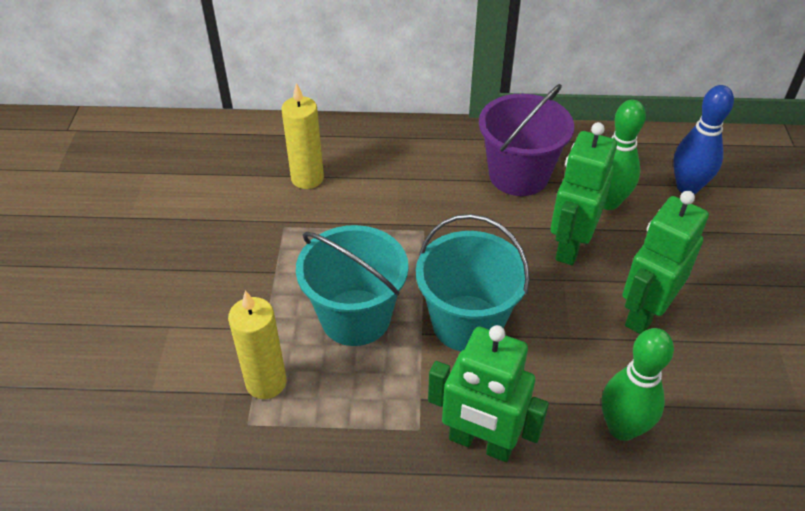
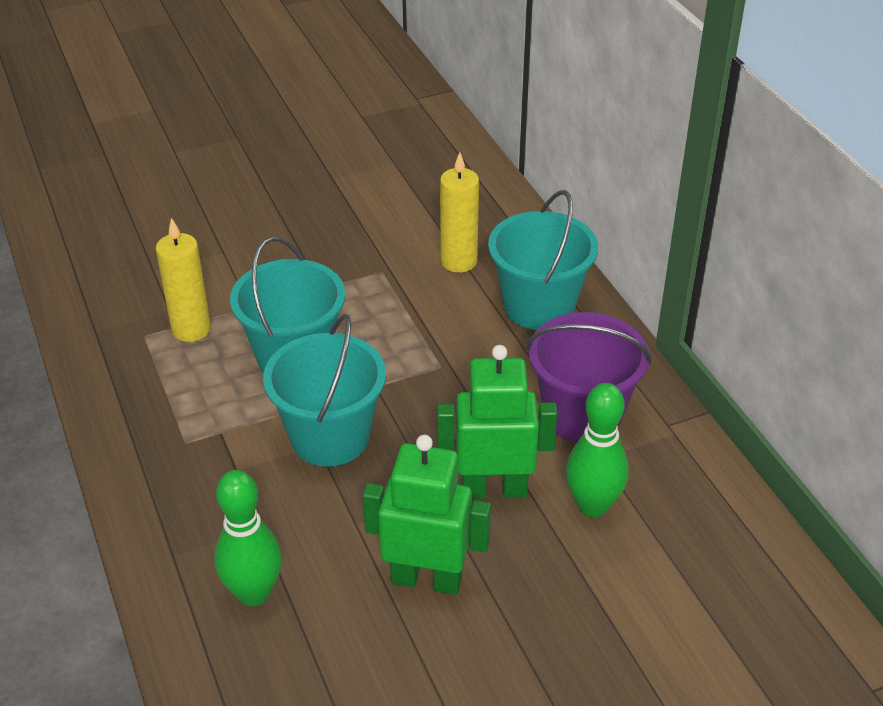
camera: 65 degrees right, 5 degrees down
green robot [428,325,549,462] -> none
blue bowling pin [673,85,734,194] -> none
none -> turquoise bucket [488,190,598,330]

